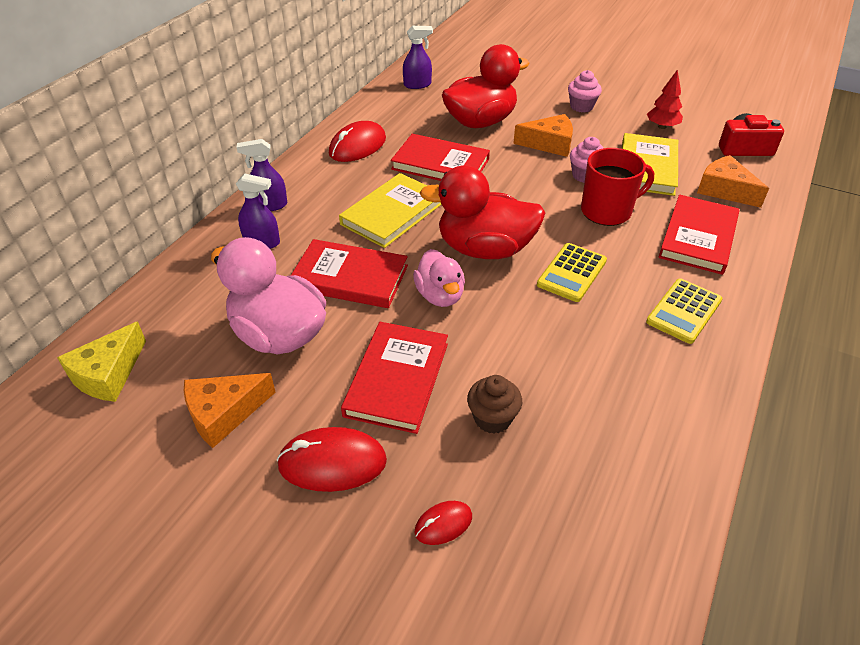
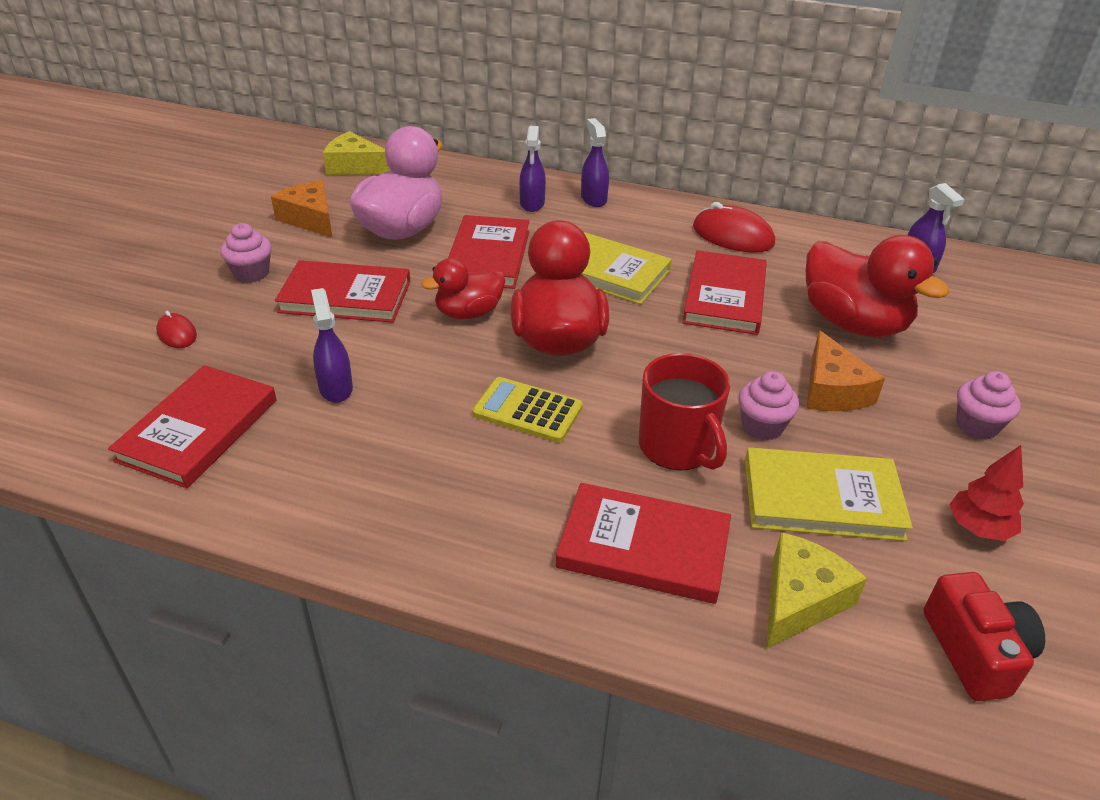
camera: 80 degrees right, 5 degrees down
red mouse [276,427,387,492] -> pink cupcake [220,223,272,283]
pink duck [413,249,465,307] -> red duck [421,258,505,319]
brown cupcake [467,375,522,434] -> none
yellow calculator [646,279,722,344] -> none
orange cheese [697,155,769,208] -> yellow cheese [766,532,867,649]
none -> red book [108,365,276,488]
none -> purple spray bottle [311,288,353,403]

